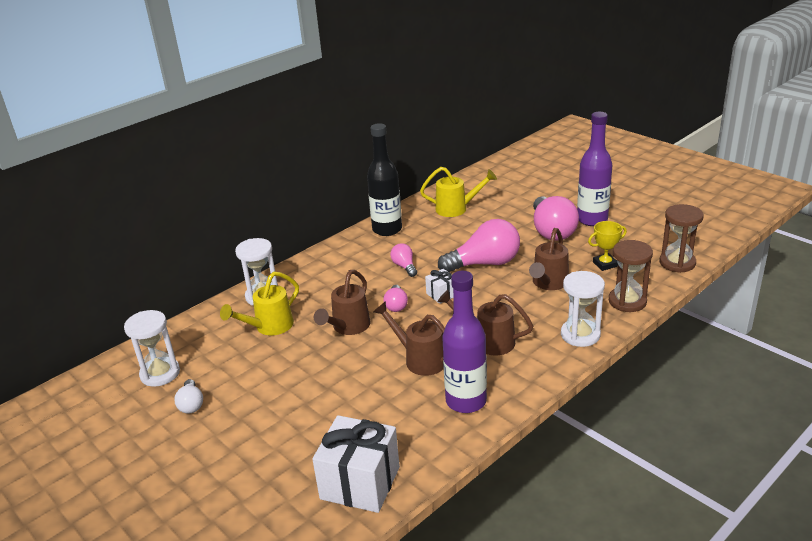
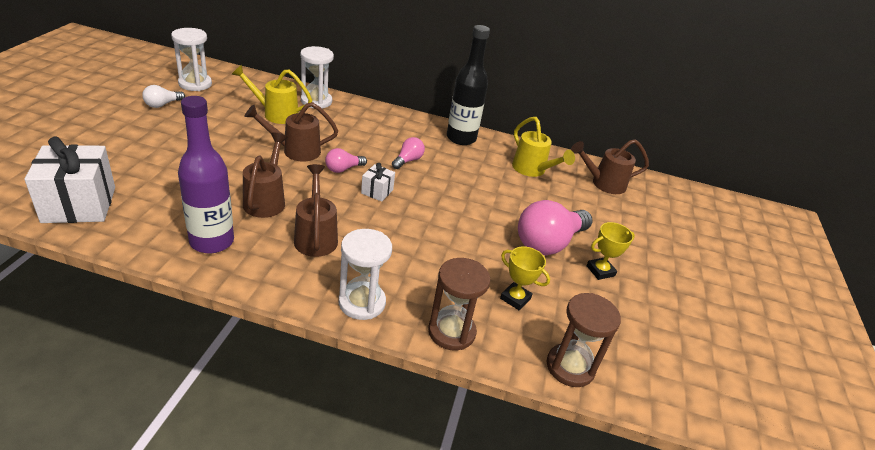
camera: 50 degrees right, 5 degrees up
pink light bulb [438,219,520,272] -> none
brown watering can [529,228,569,290] -> brown watering can moved to [571,139,649,194]
purple bottle [577,112,612,226] -> yellow trophy [586,222,635,280]

